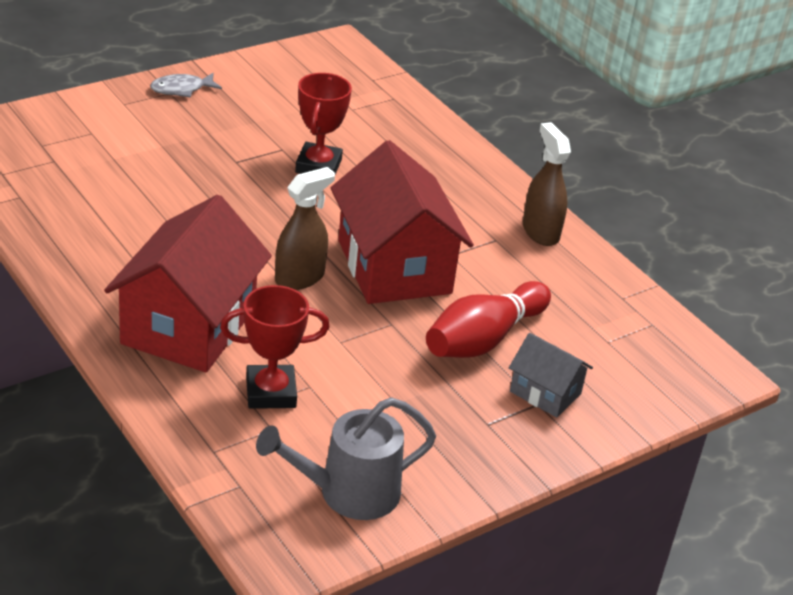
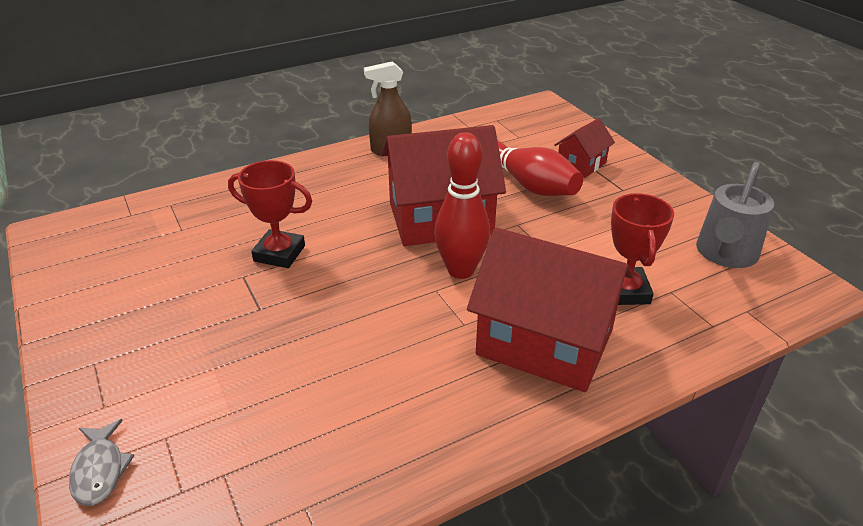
camera: 80 degrees left, 0 degrees up
grey fish [150,73,222,98] -> grey fish moved to [69,419,134,506]
grey watering can [256,397,436,520] -> grey watering can turned 45 degrees clockwise [696,162,774,268]
brown spray bottle [275,167,335,290] -> red bowling pin [434,132,490,279]
grey house [509,333,593,418] -> red house [554,118,615,178]

